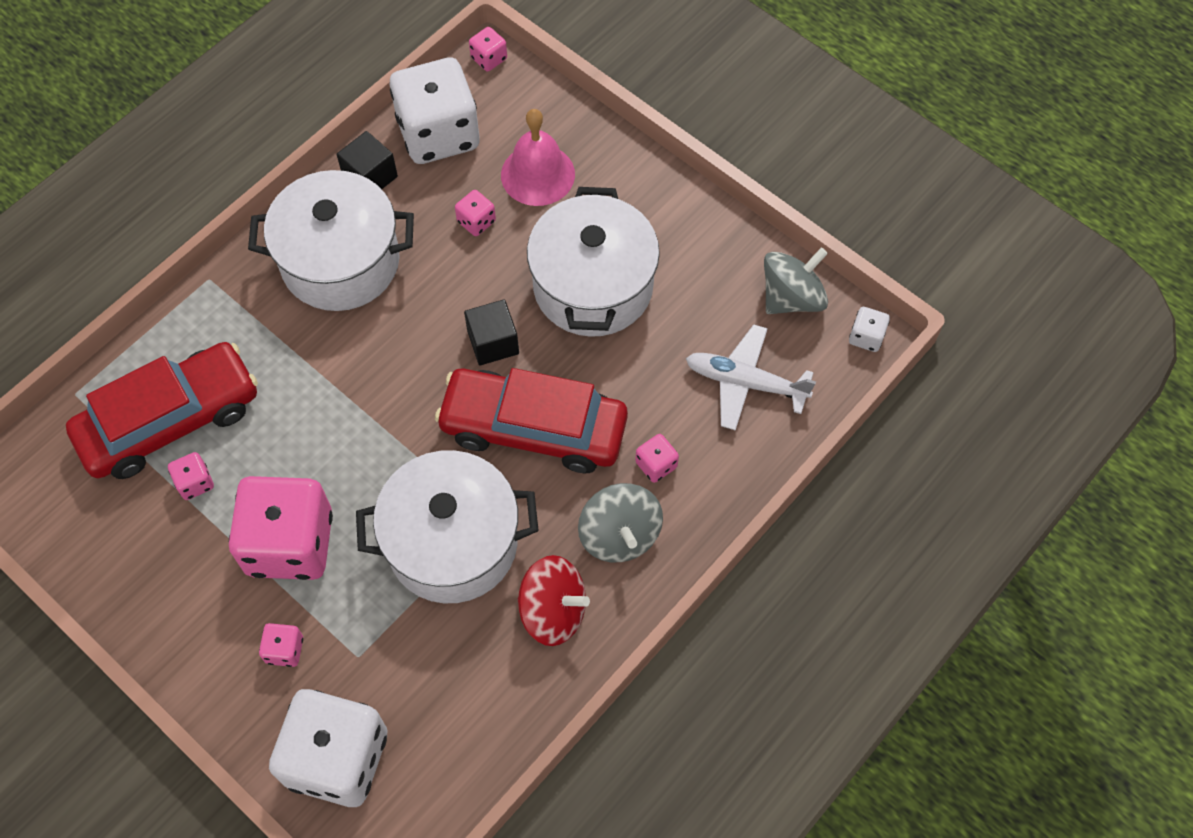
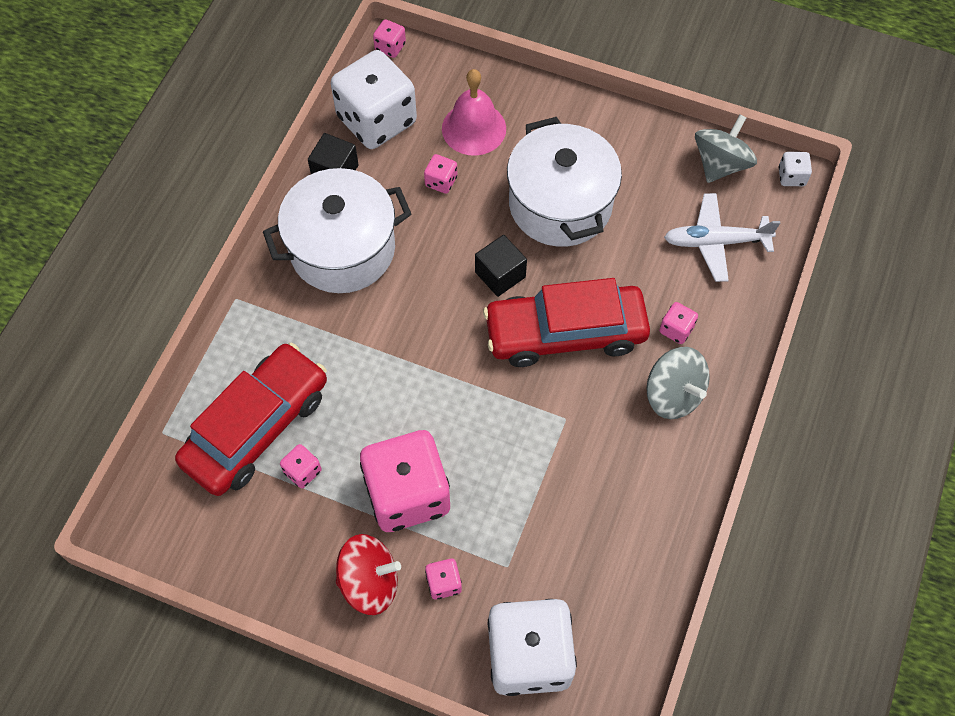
camera: 20 degrees left, 0 degrees up
white pot [356,450,539,603] -> none
red spinning top [518,555,590,646] -> red spinning top moved to [336,534,401,615]

